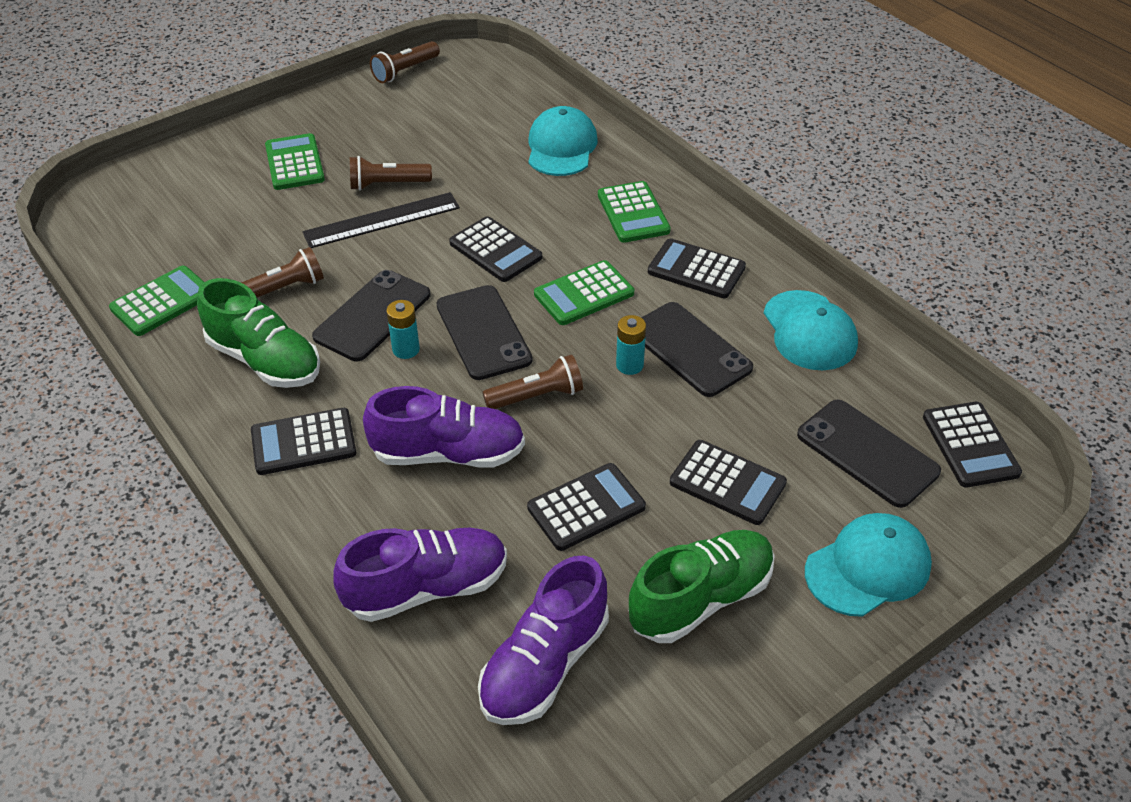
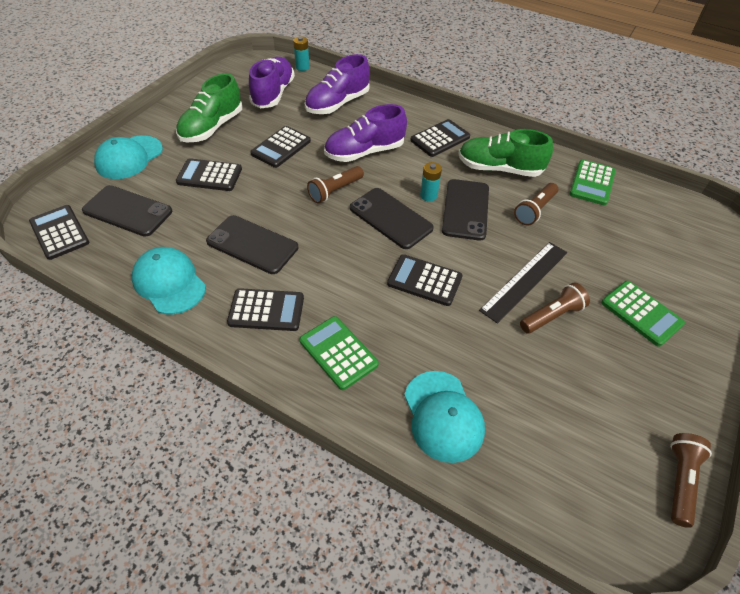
camera: 155 degrees right, 5 degrees up
green calculator [534,260,634,325] -> none
turquoise battery [616,315,646,375] -> turquoise battery moved to [293,37,310,71]

